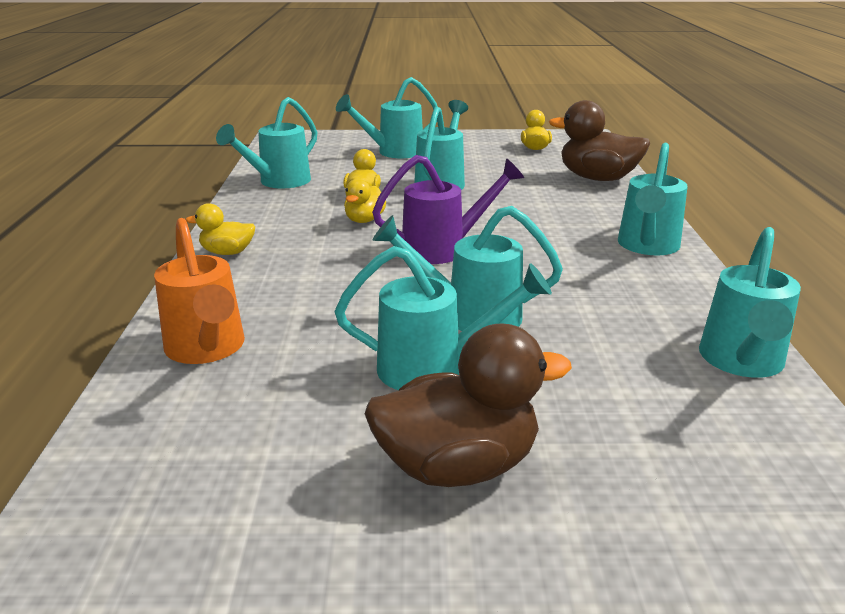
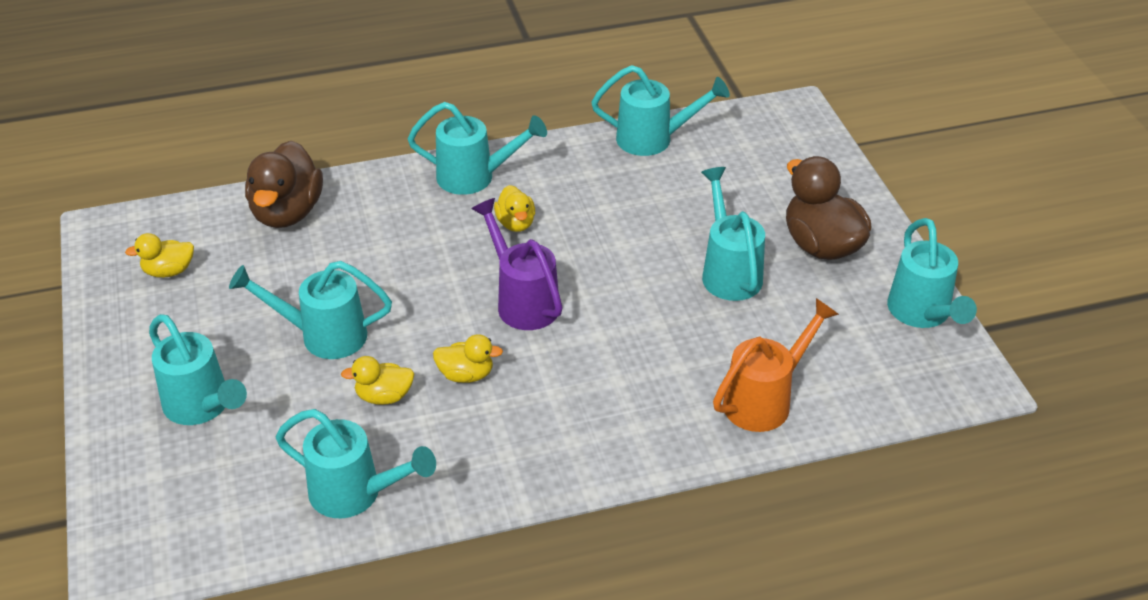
camera: 105 degrees left, 15 degrees up
yellow duck [185,203,255,255] -> yellow duck moved to [494,185,535,232]
turquoise watering can [373,206,563,331] -> turquoise watering can moved to [887,218,977,328]

